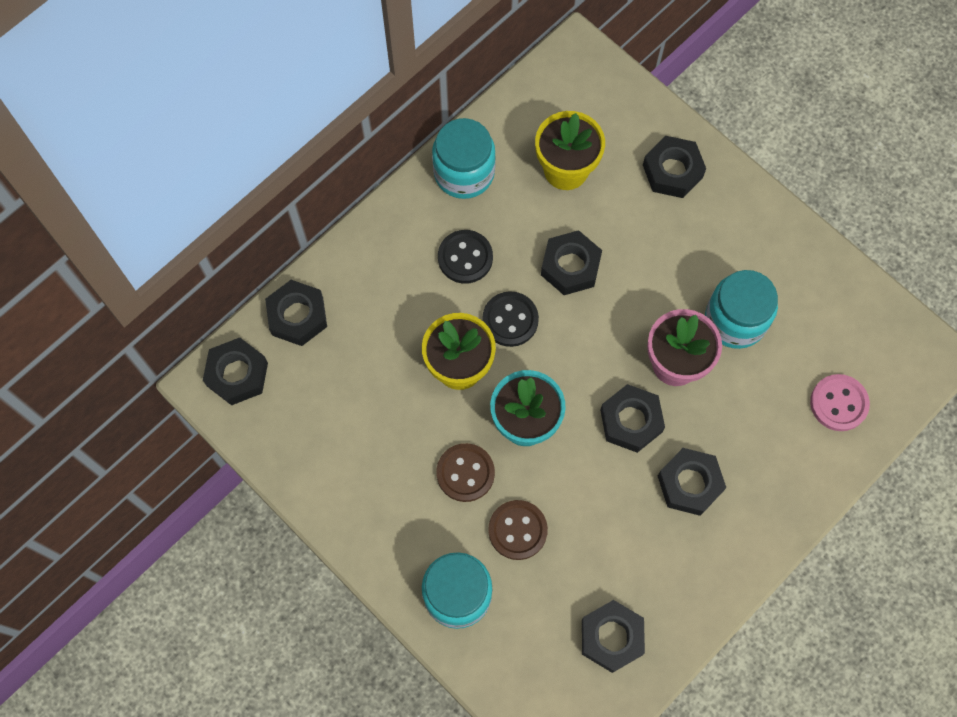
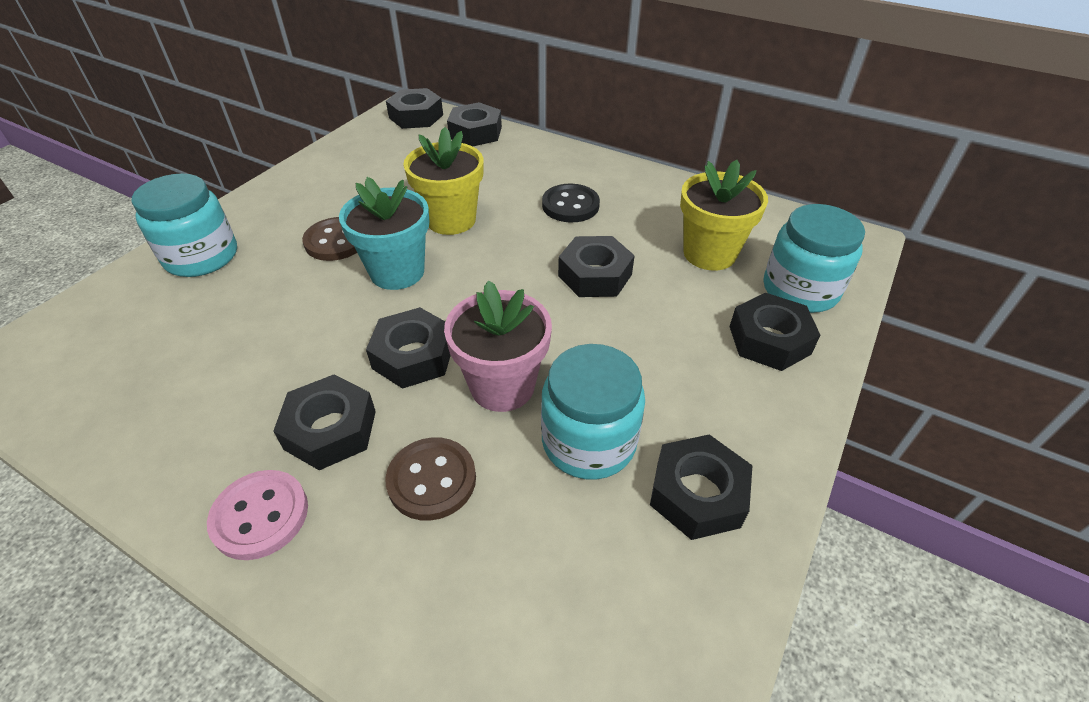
camera: 75 degrees right, 25 degrees down
turquoise jar [432,118,496,199] -> turquoise jar moved to [764,204,865,313]
black button [482,291,539,347] -> none
brown button [488,500,548,560] -> brown button moved to [385,437,476,521]
black nut [582,600,645,673] -> black nut moved to [650,434,752,540]
pink button [810,374,870,431] -> pink button moved to [207,470,308,560]

